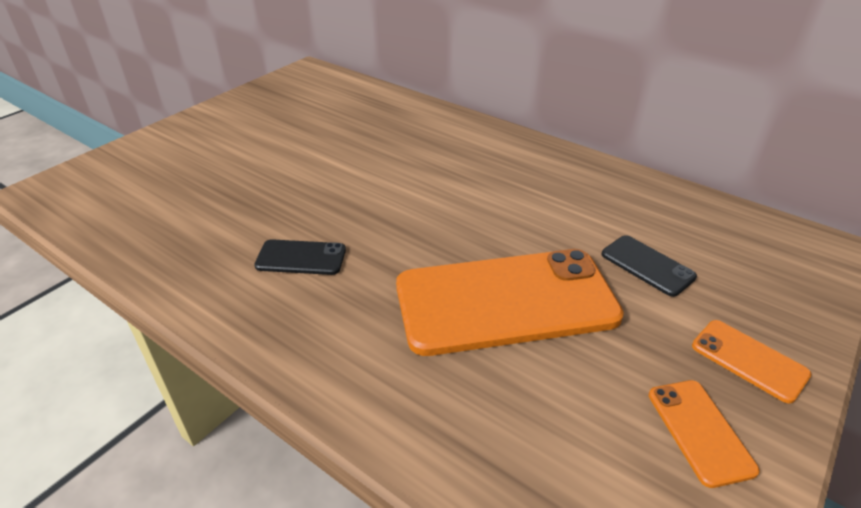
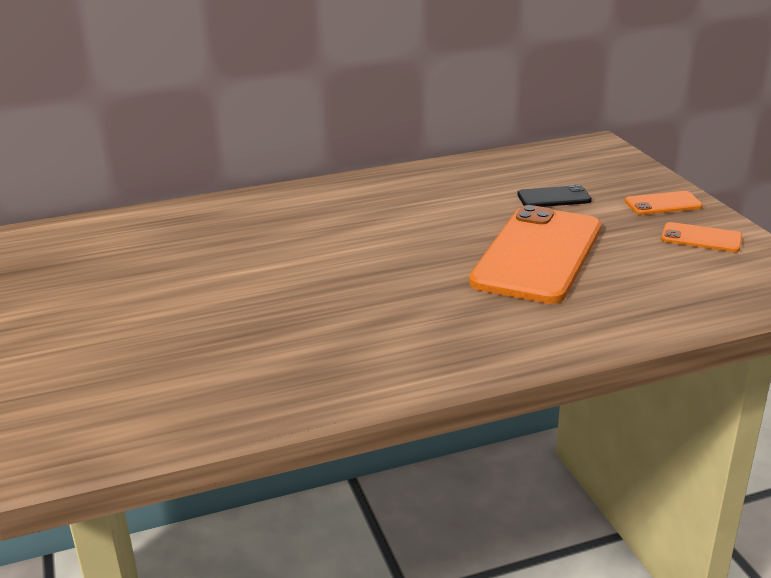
camera: 55 degrees left, 10 degrees down
black phone [254,239,346,275] -> none

